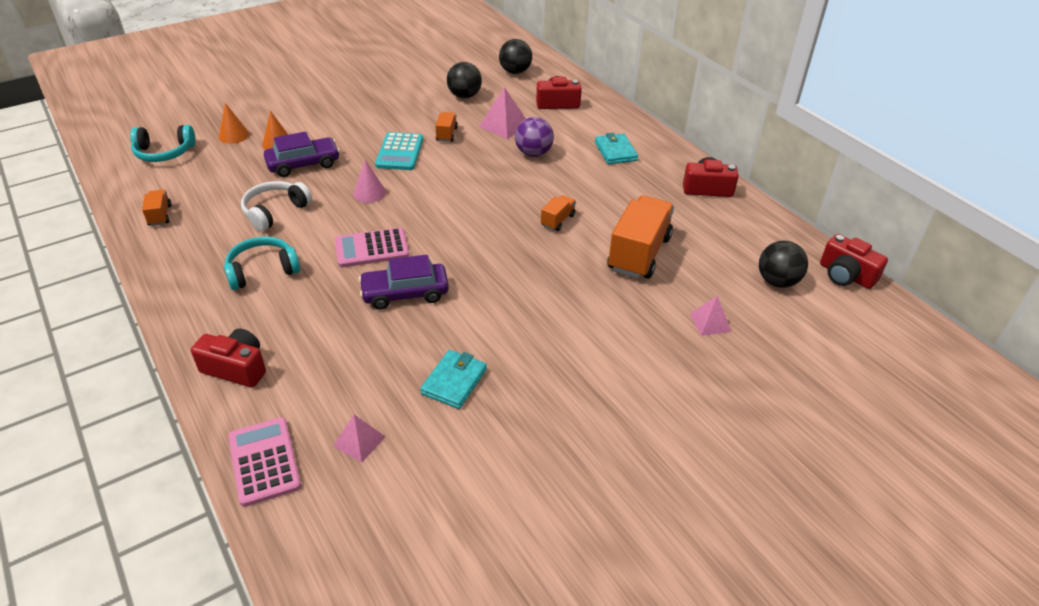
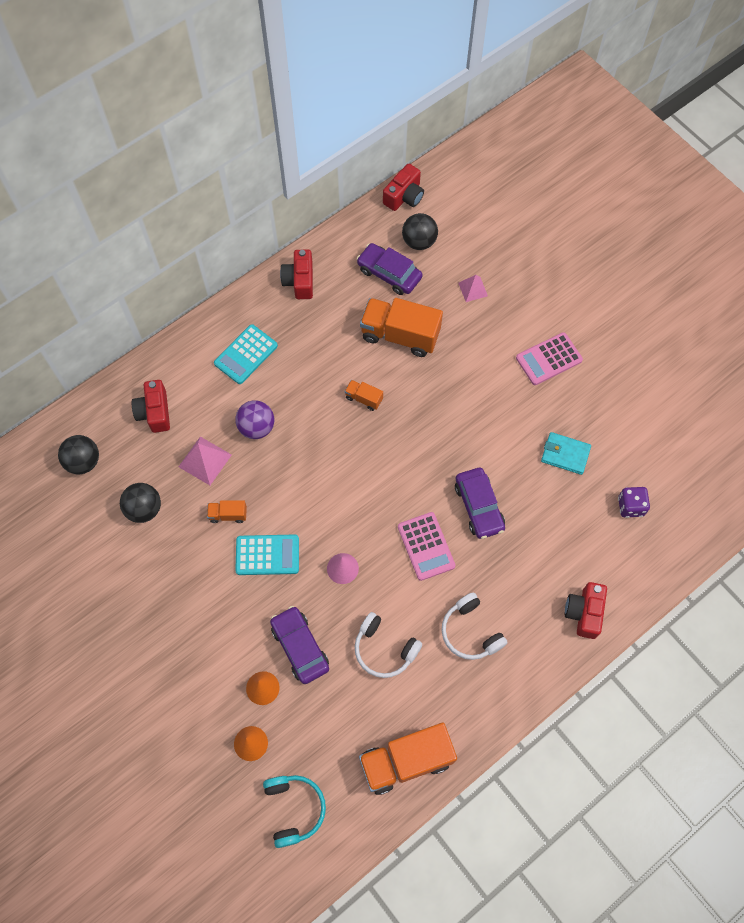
camera: 95 degrees left, 25 degrees up
orange truck [142,190,172,226] -> orange truck [359,723,457,795], size x2.14
turquoise headphones [224,237,300,290] -> white headphones [442,592,508,660]
pink calculator [228,417,301,507] -> pink calculator moved to [516,332,583,385]
pink pyramid [333,415,386,463] -> purple dice [618,487,650,518]
turquoise wallet [595,133,638,164] -> turquoise calculator [214,324,278,384]
none -> purple car [357,243,423,295]

